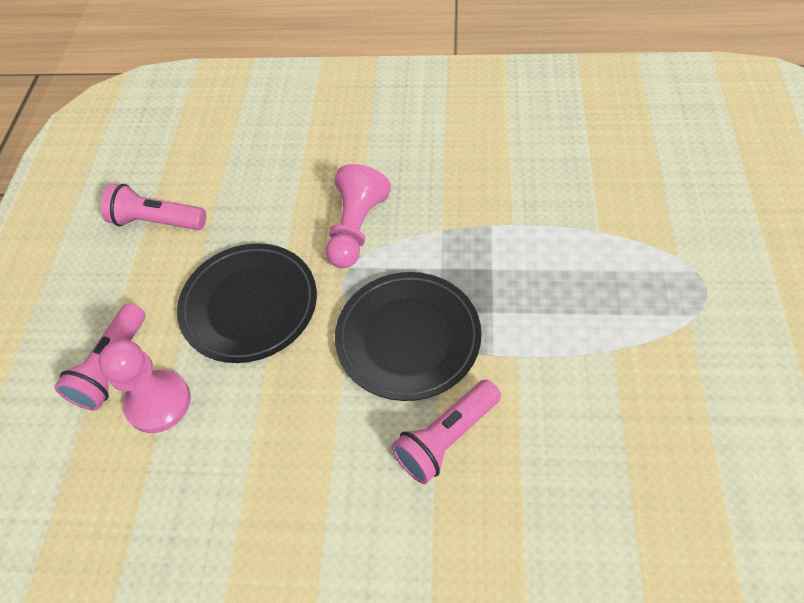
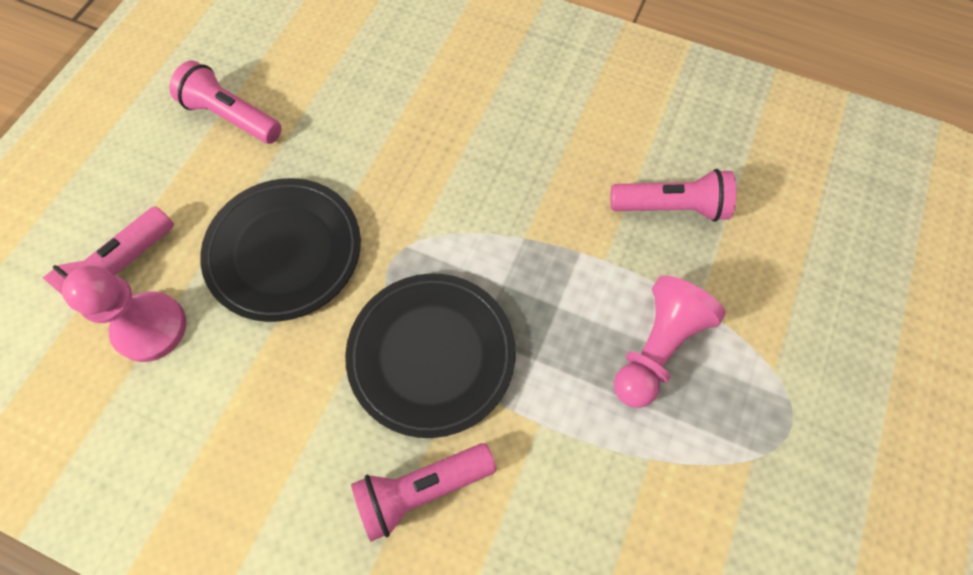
camera: 15 degrees right, 10 degrees up
pink pawn [326,164,391,268] -> pink pawn moved to [614,276,726,408]
none -> pink flashlight [610,169,736,222]

